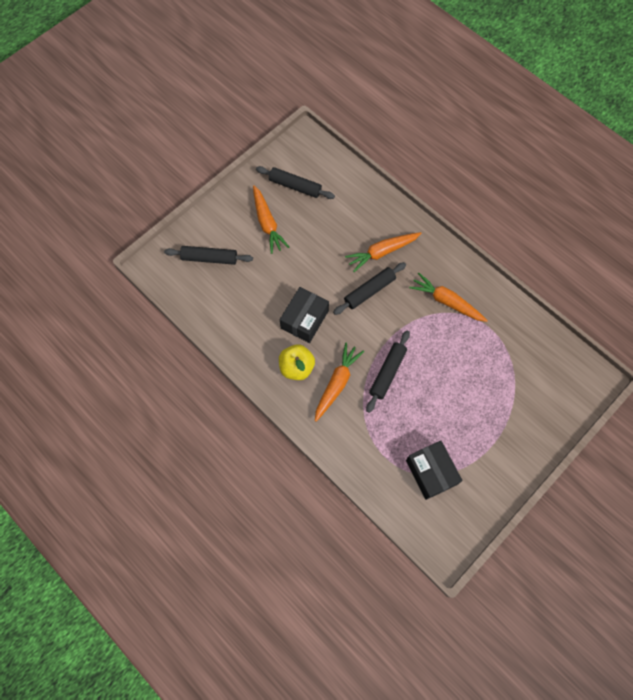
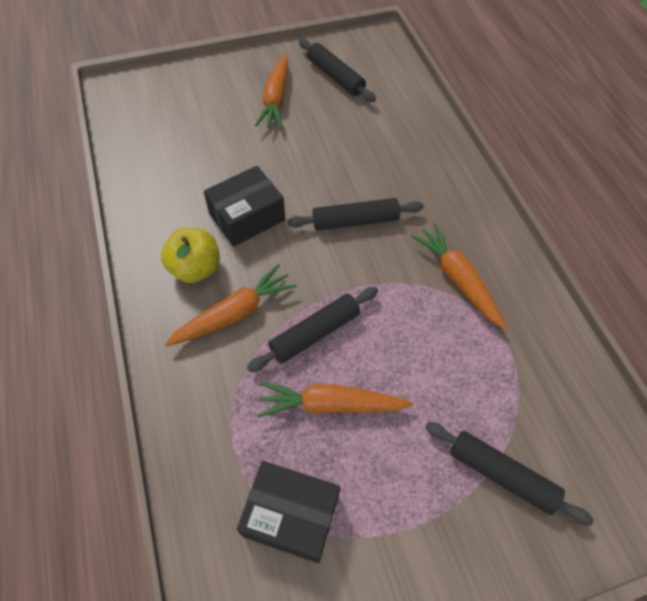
camera: 25 degrees right, 10 degrees down
black rolling pin [164,246,253,265] -> black rolling pin moved to [425,422,594,526]
orange carrot [345,232,422,272] -> orange carrot moved to [257,382,413,417]
black box [406,441,463,500] -> black box turned 75 degrees counterclockwise [237,461,341,563]

